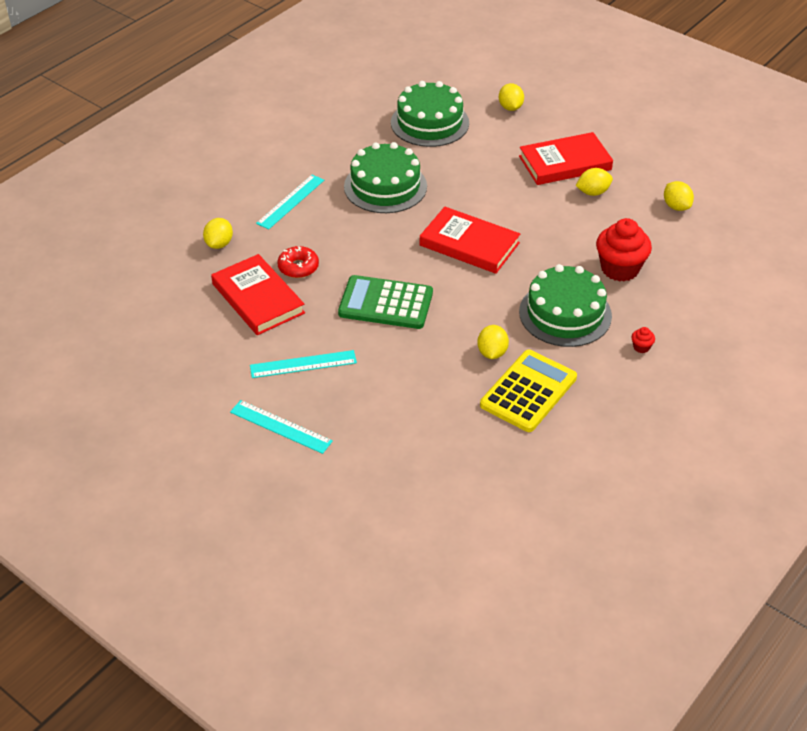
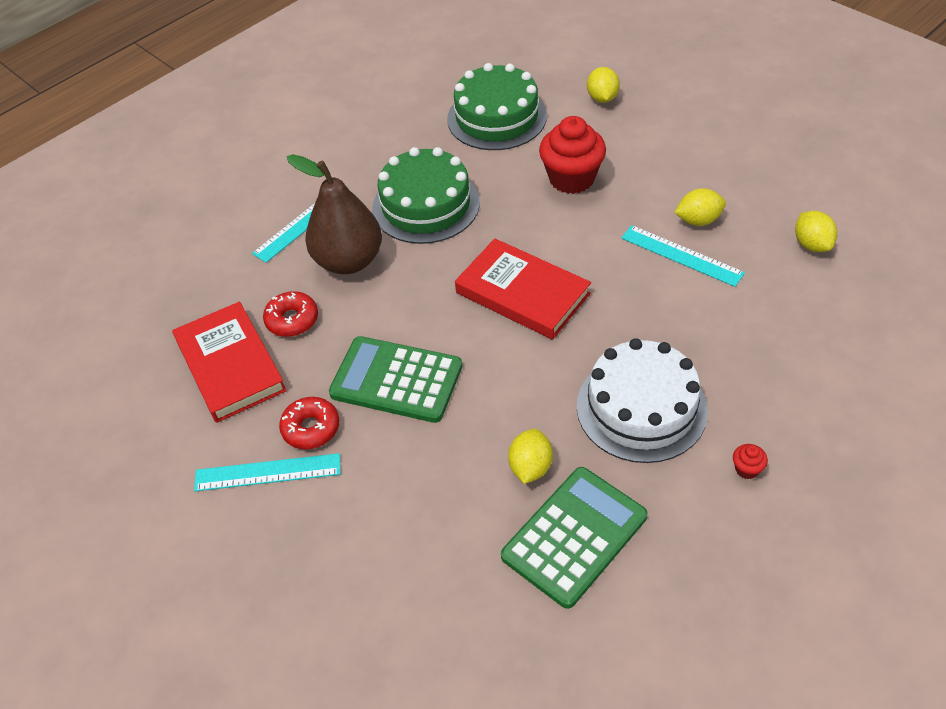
camera: 10 degrees right, 5 degrees up
yellow lemon [203,218,233,249] -> none
turquoise ruler [230,400,333,454] -> turquoise ruler moved to [621,225,745,287]
yellow calculator [480,350,577,432] -> green calculator [501,467,648,609]
red book [519,132,613,185] -> none
green cake [519,264,612,347] -> white cake [577,338,708,463]
red cupcake [596,218,652,282] -> red cupcake moved to [539,116,606,194]
none -> red donut [279,397,339,449]
none -> brown pear [287,154,382,274]

